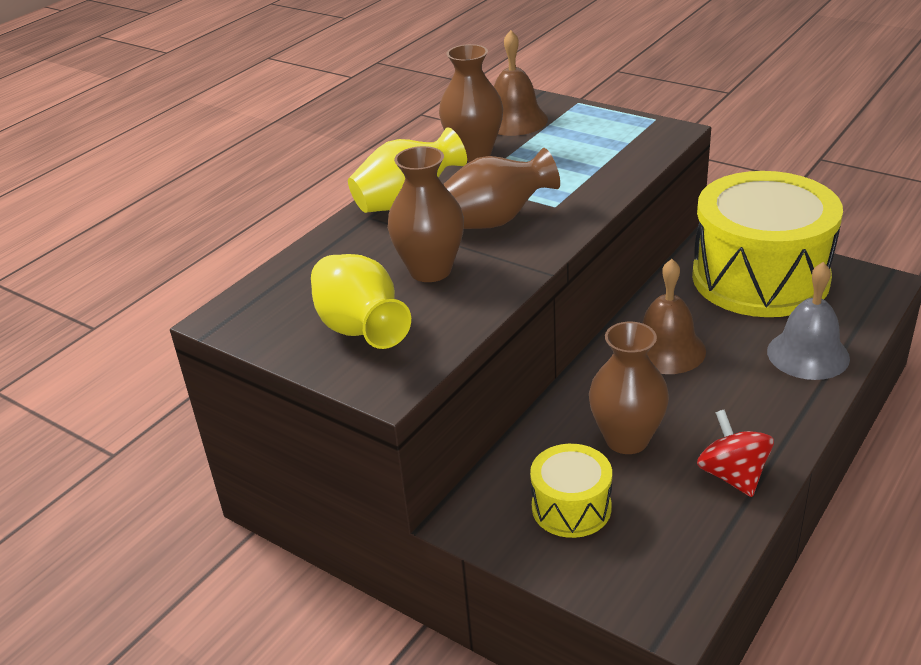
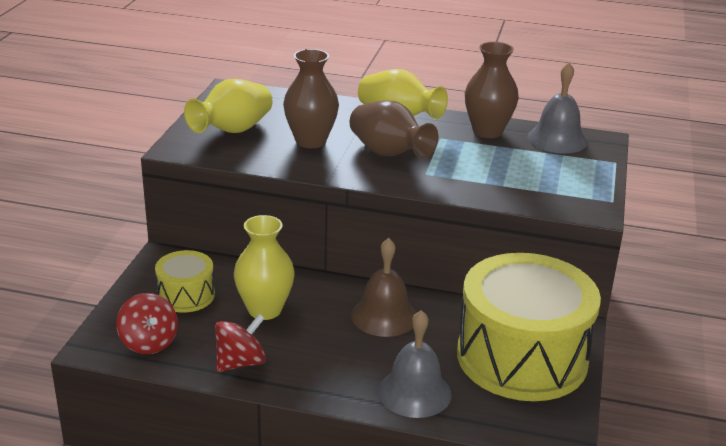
camera: 65 degrees right, 5 degrees down
brown bell [494,30,548,136] -> grey bell [528,62,588,154]
brown vase [589,322,669,454] -> yellow vase [234,215,295,320]
none -> red spinning top [116,293,178,354]

